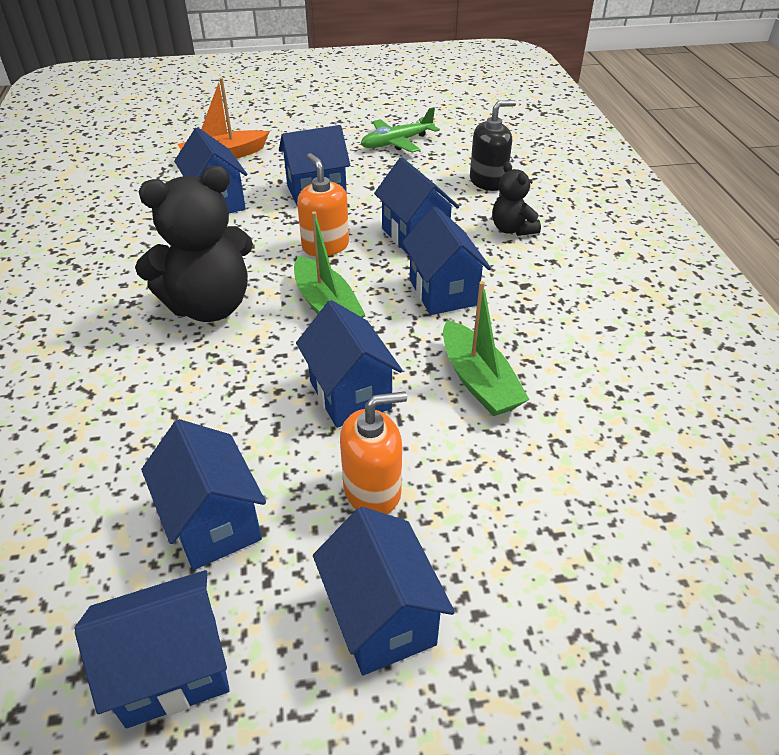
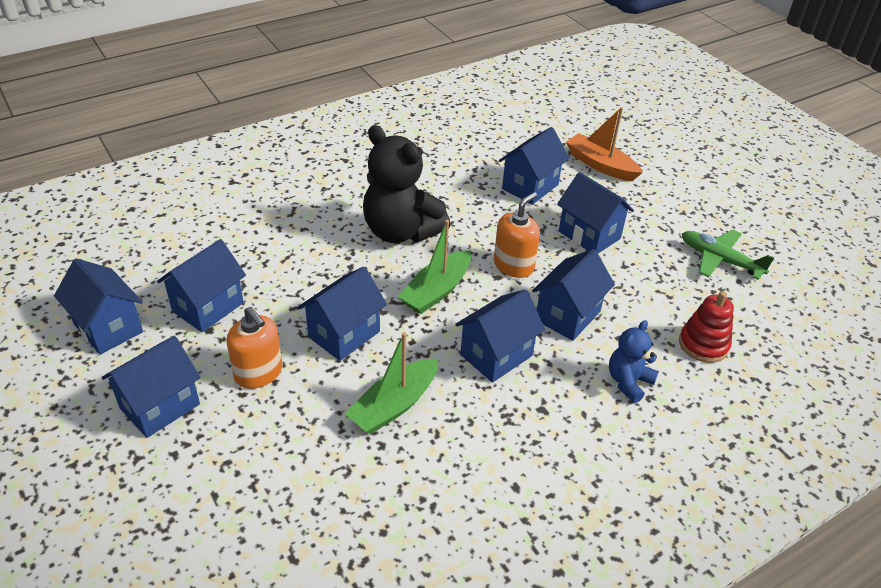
camera: 65 degrees right, 0 degrees up
black soap dispenser [470,100,516,191] -> red stacking toy [679,291,734,363]
black teddy bear [492,162,541,236] -> blue teddy bear [609,320,659,403]

